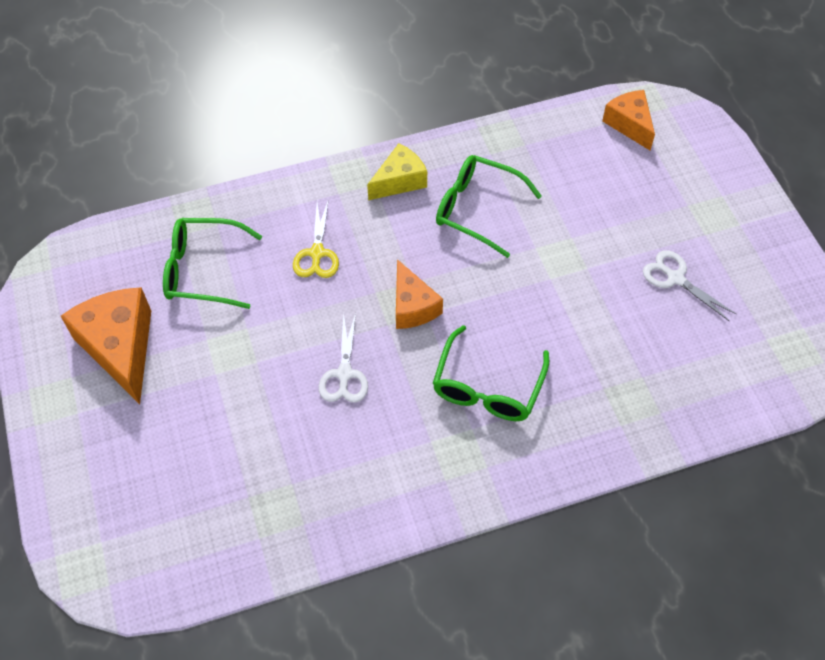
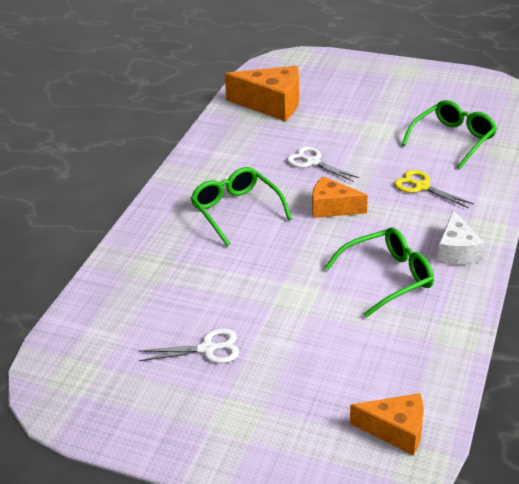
camera: 130 degrees right, 20 degrees down
orange cheese [61,287,151,404] -> orange cheese moved to [224,66,299,121]
yellow cheese [367,143,427,200] -> white cheese [437,210,485,265]

